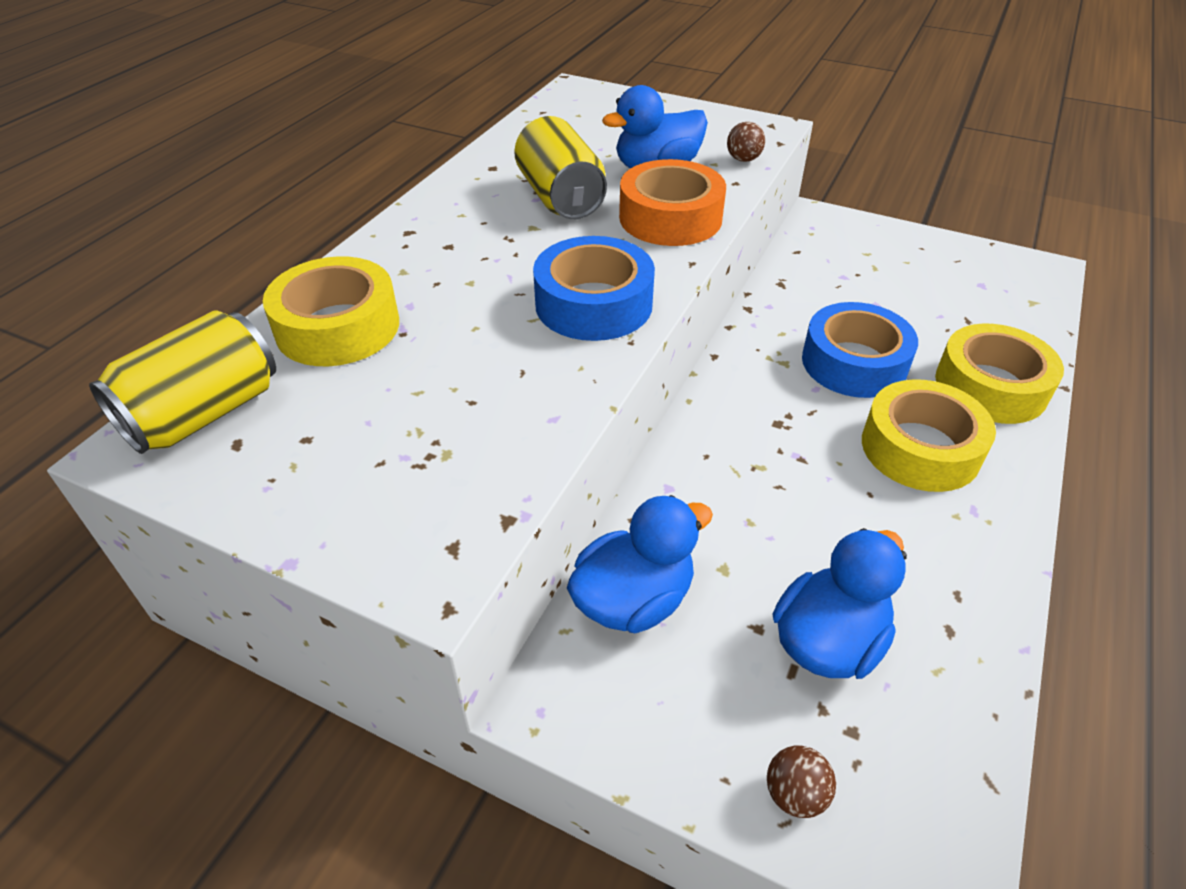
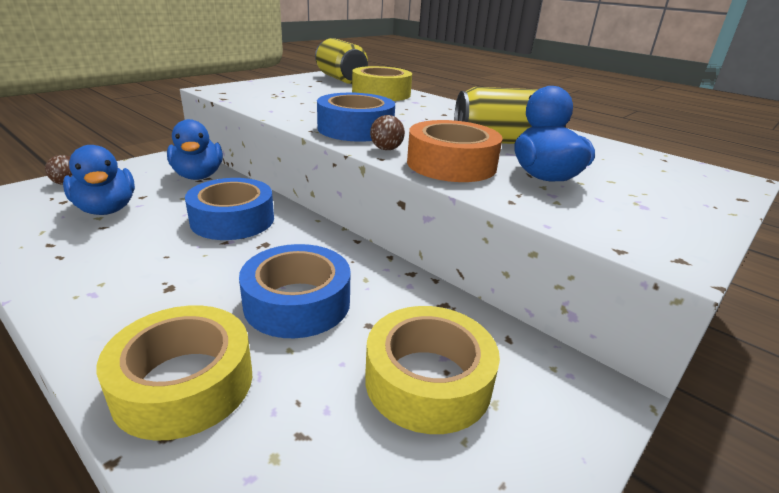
camera: 105 degrees right, 15 degrees down
brown ball [727,122,765,162] -> brown ball moved to [370,115,405,150]
yellow tape [862,379,996,492] -> yellow tape moved to [365,306,500,434]
none -> blue tape [185,178,274,240]

